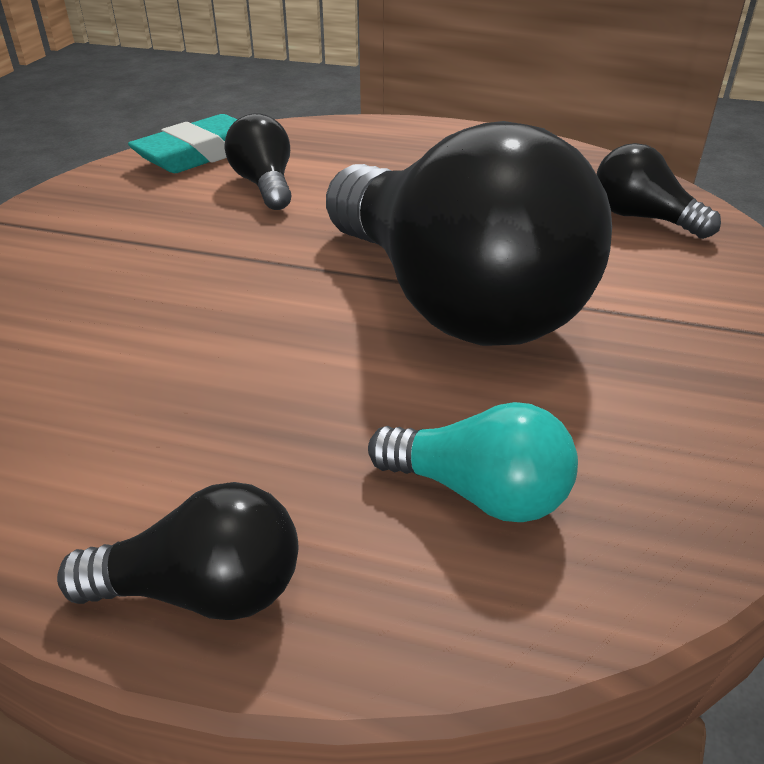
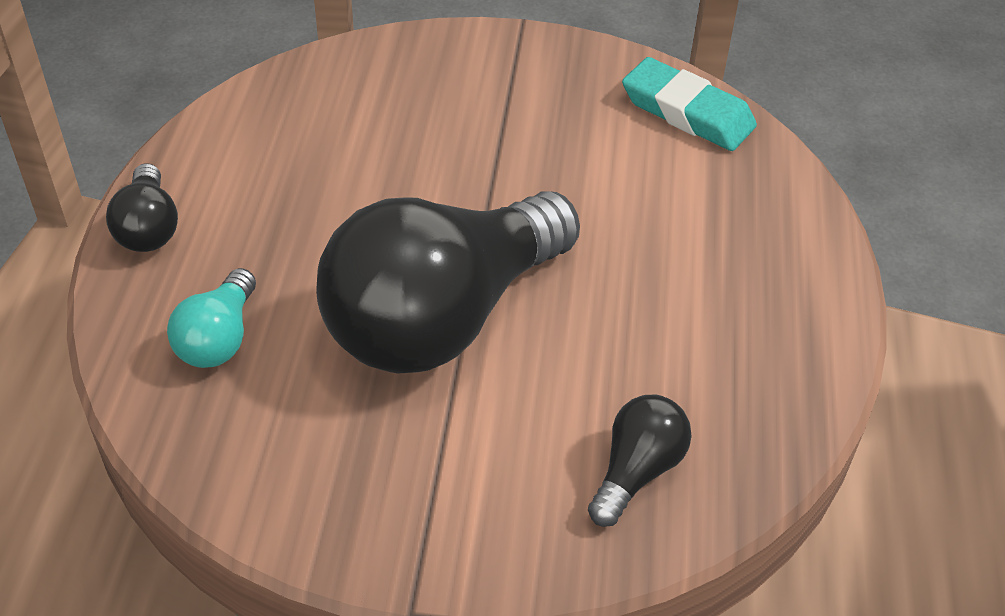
camera: 80 degrees right, 10 degrees up
black light bulb [224,113,292,210] -> none

